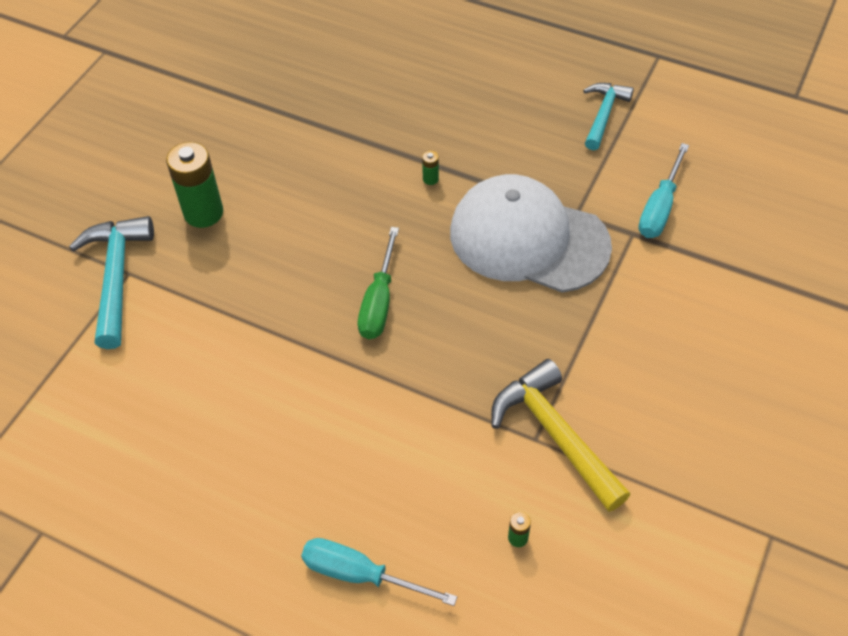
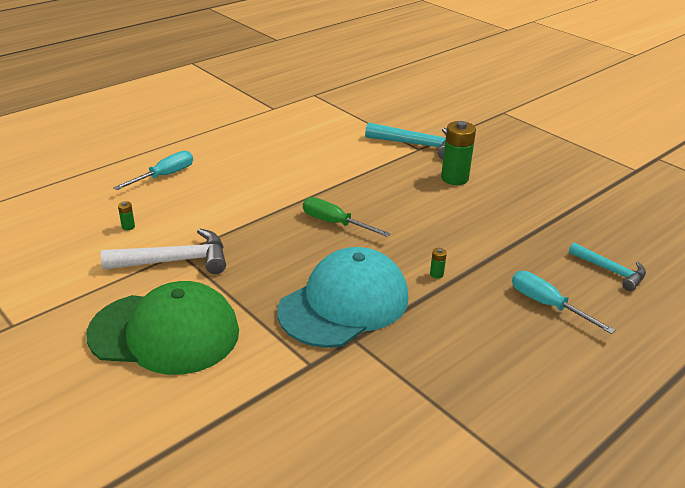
camera: 110 degrees right, 20 degrees down
white cap [450,174,612,293] -> turquoise cap [277,247,409,348]
yellow hammer [491,359,631,512] -> white hammer [101,228,226,274]
turquoise hammer [583,83,634,150] -> turquoise hammer moved to [569,242,646,291]
turquoise screwdriver [638,143,689,238] -> turquoise screwdriver moved to [512,271,615,334]
none -> green cap [86,281,239,375]

